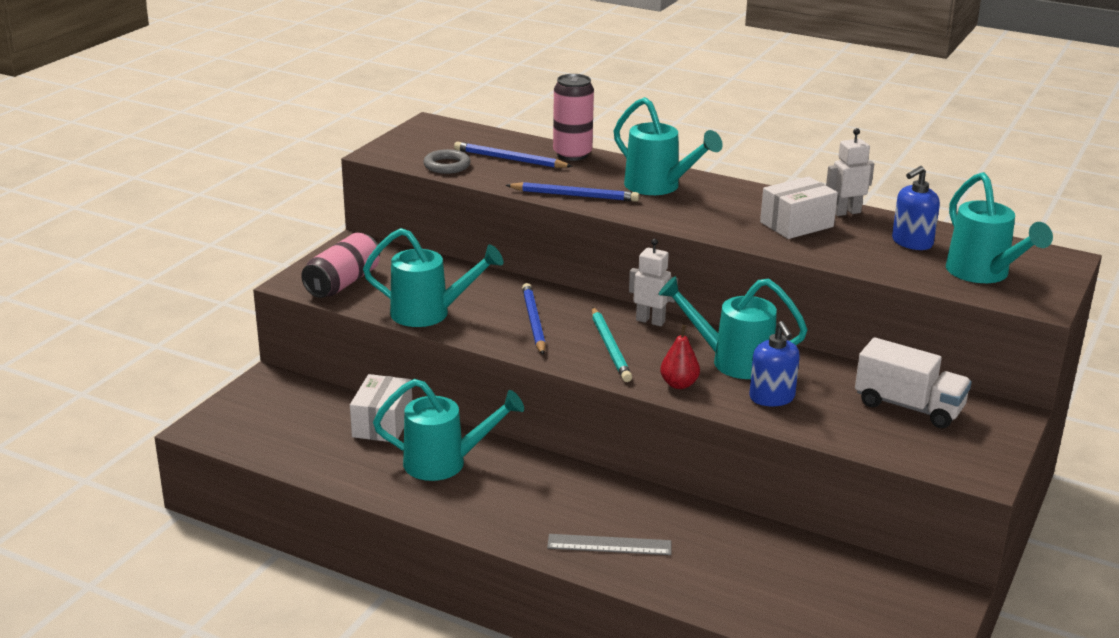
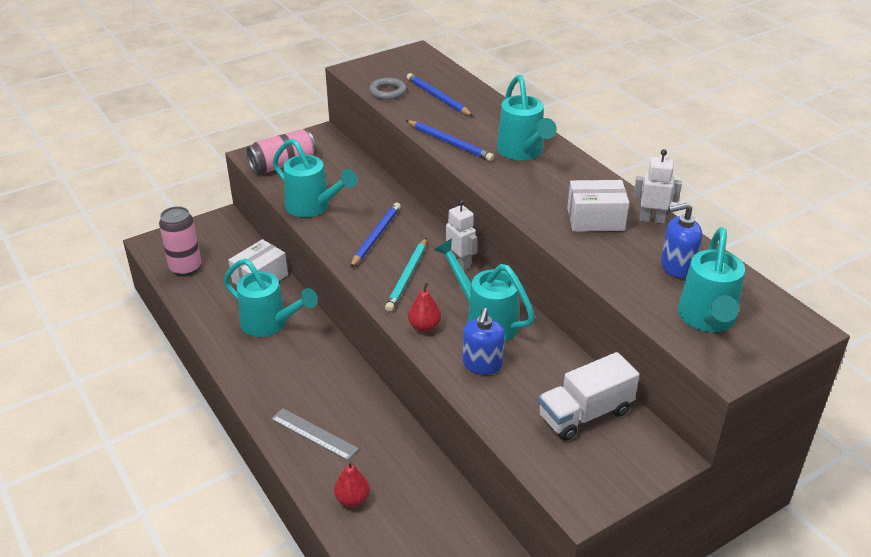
camera: 30 degrees right, 10 degrees up
pink can [553,74,594,161] -> pink can moved to [159,206,201,276]
white truck [855,337,972,428] -> white truck turned 90 degrees clockwise [538,352,640,441]
none -> red pear [334,461,370,507]

